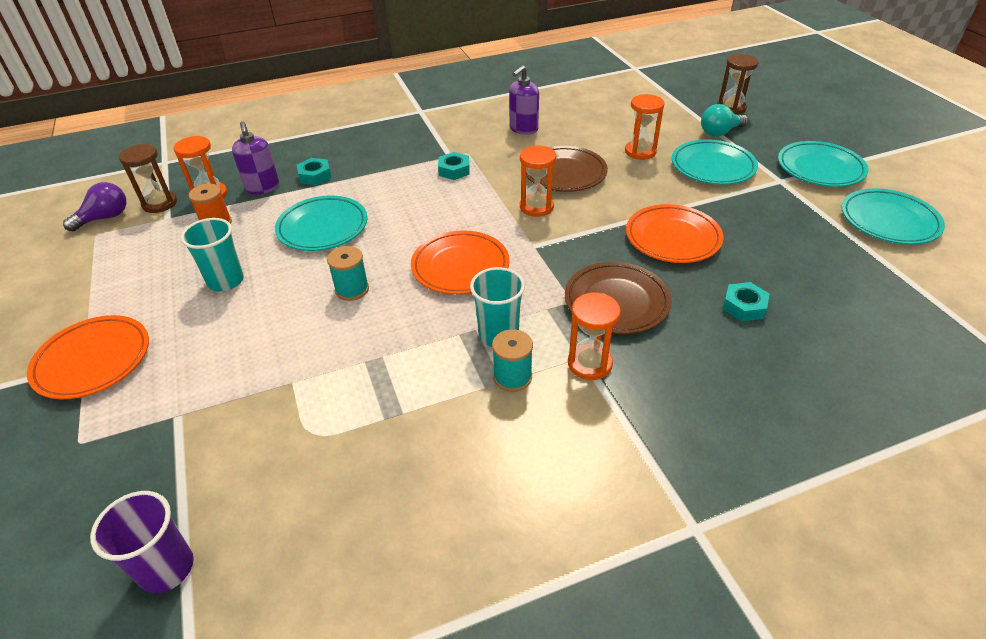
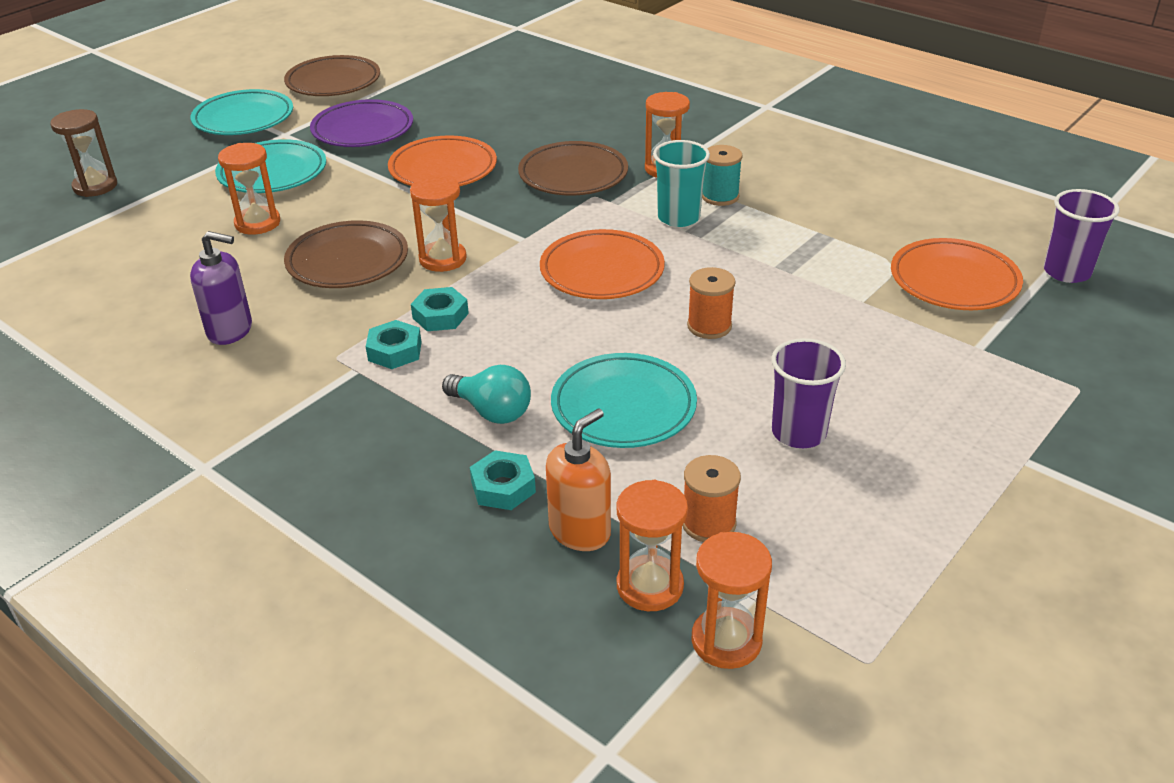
camera: 120 degrees left, 5 degrees down
orange plate [27,315,149,399] -> orange plate moved to [891,238,1023,310]
purple light bulb [63,182,126,231] -> none
brown hourglass [119,144,177,213] -> orange hourglass [691,532,772,669]
turquoise cup [181,218,244,291] -> purple cup [771,338,846,448]
purple soap dispenser [232,121,279,194] -> orange soap dispenser [546,409,611,551]
turquoise spool [327,246,369,301] -> orange spool [687,267,735,339]
turquoise light bulb [701,104,748,137] -> turquoise light bulb moved to [442,365,531,424]
turquoise nut [723,282,770,322] -> turquoise nut moved to [411,287,469,331]
turquoise plate [841,188,945,245] -> brown plate [284,55,380,96]
none -> purple plate [310,99,413,147]

